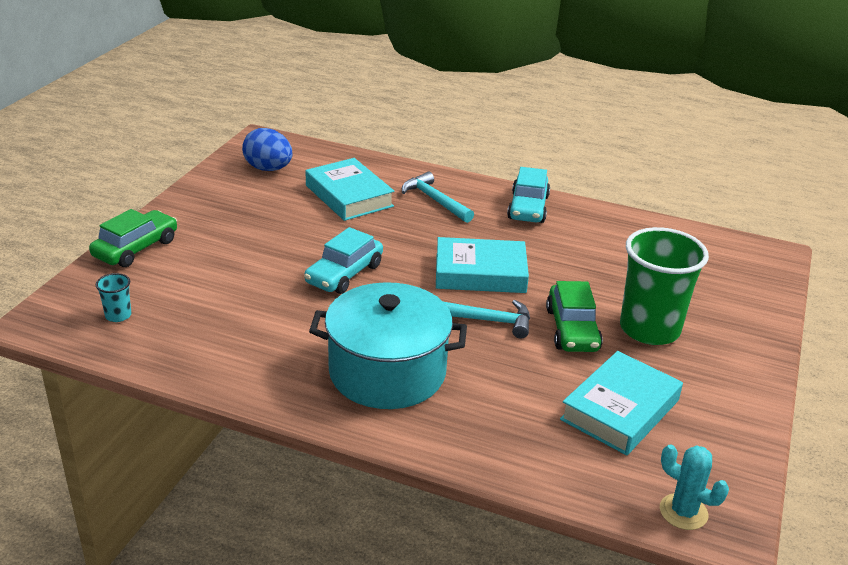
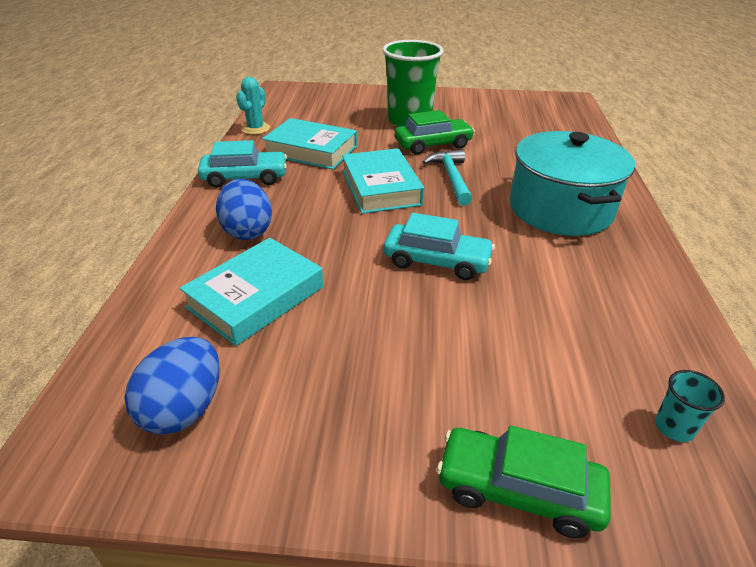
camera: 105 degrees left, 5 degrees up
turquoise hammer [402,172,474,223] -> blue egg [216,179,272,240]
turquoise book [560,351,683,455] -> turquoise book moved to [262,118,357,170]
turquoise cactus [660,444,729,530] -> turquoise cactus moved to [236,77,270,135]

